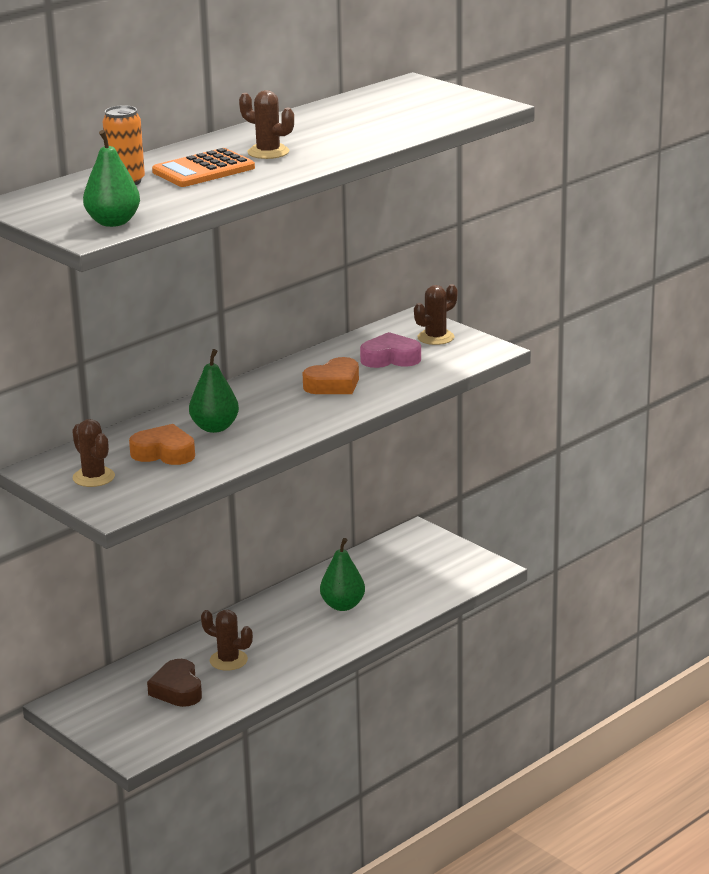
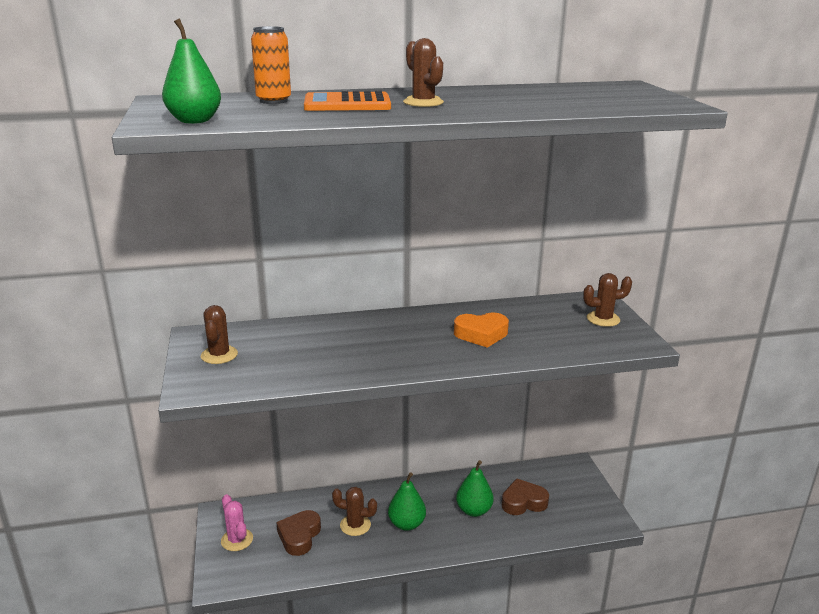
camera: 30 degrees right, 0 degrees up
orange heart [129,424,195,465] -> none
green pear [189,349,239,433] -> green pear moved to [388,472,426,531]
brown cactus [201,610,253,670] -> brown cactus turned 45 degrees counterclockwise [332,487,377,536]
pink heart [360,332,421,368] -> none
none -> pink cactus [221,494,253,551]
none -> brown heart [502,478,549,515]

